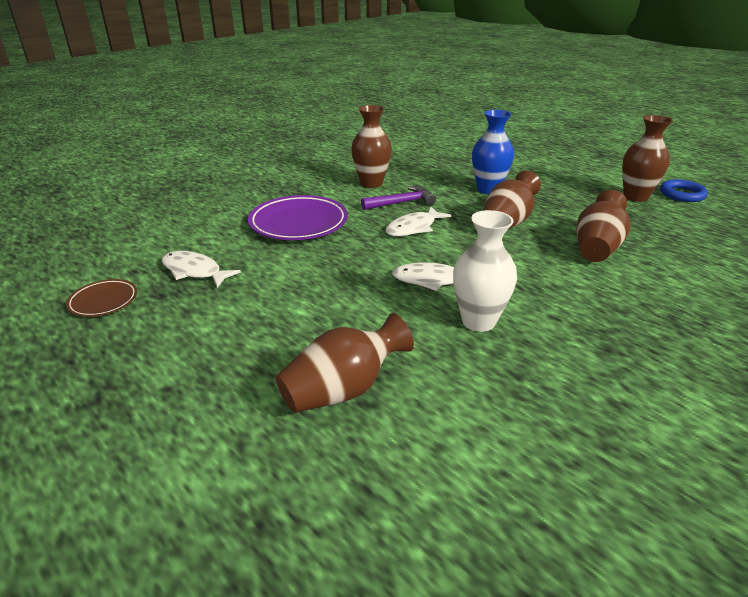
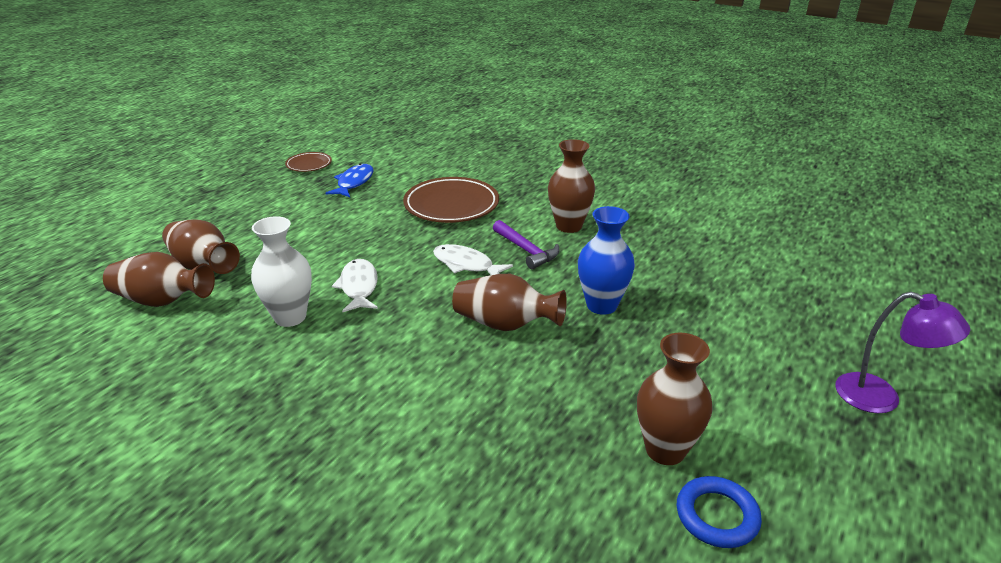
camera: 75 degrees right, 0 degrees up
white fish [162,251,241,288] -> blue fish [326,164,374,197]
purple plate [248,195,348,240] -> brown plate [403,177,499,223]
brown vase [576,190,630,262] -> brown vase moved to [103,252,215,307]
none -> purple lamp [835,292,970,413]

